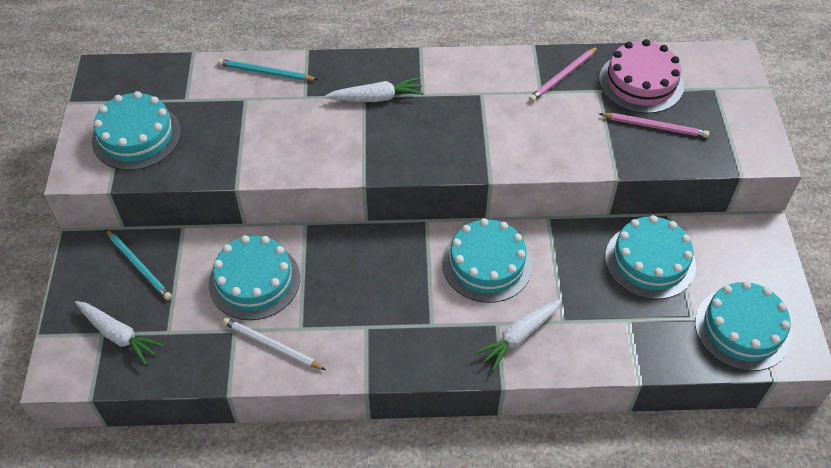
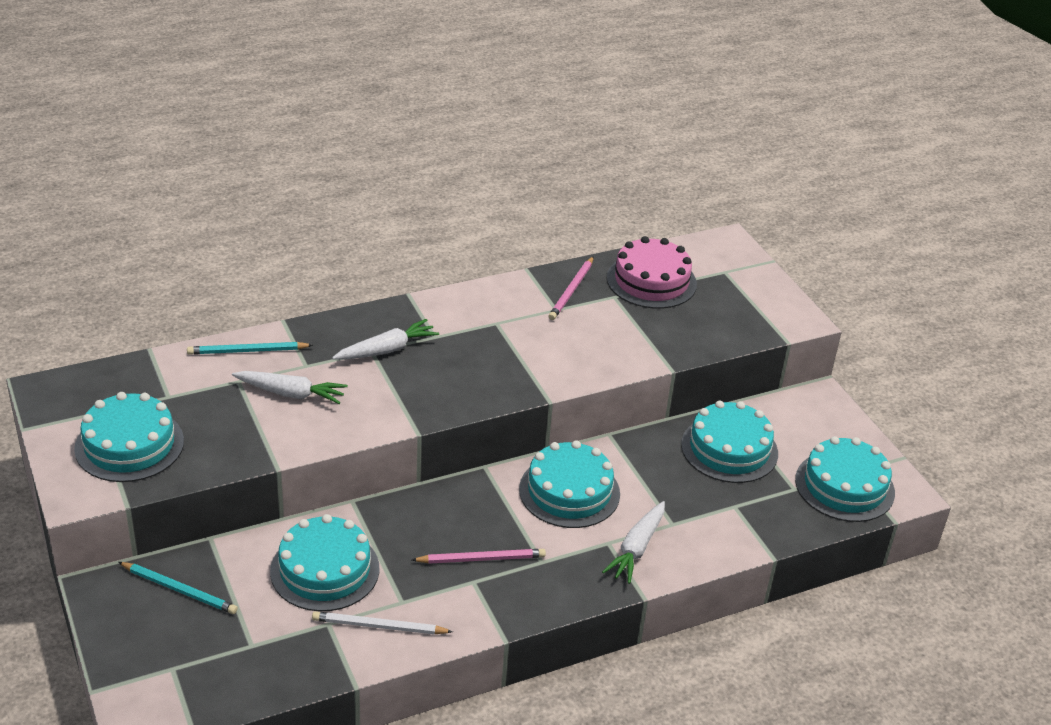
camera: 25 degrees left, 15 degrees down
white carrot [75,301,164,365] -> white carrot moved to [232,371,348,404]
pink pencil [599,113,709,138] -> pink pencil moved to [412,549,546,564]

